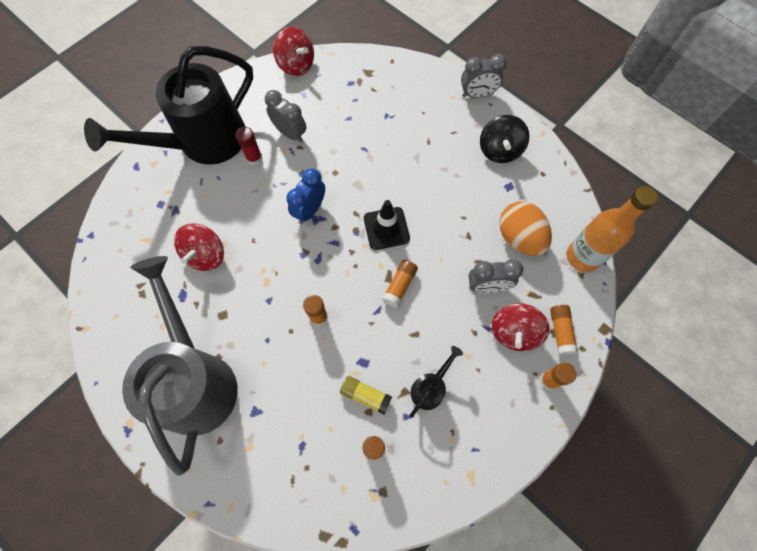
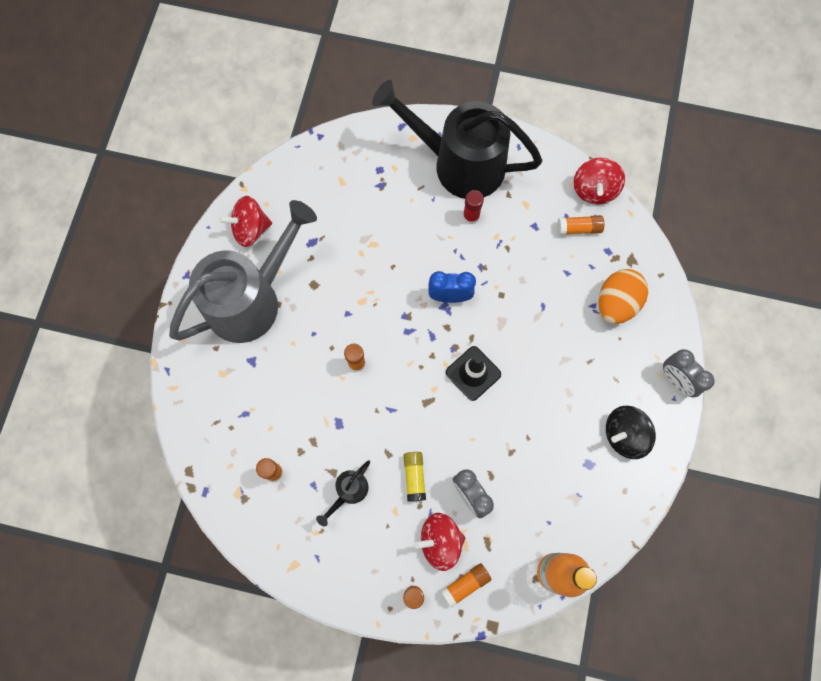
camera: 60 degrees right, 5 degrees up
red spinning top [174,223,224,271] -> red spinning top moved to [219,196,272,247]
grey clock [265,90,306,142] -> none
yellow glue stick [340,376,392,415] -> yellow glue stick moved to [403,452,426,502]
orange glue stick [382,260,418,307] -> orange glue stick moved to [557,215,604,235]
black watering can [410,346,463,417] -> black watering can turned 120 degrees clockwise [316,460,370,527]
orange egg [499,201,552,256] -> orange egg moved to [599,269,648,324]

